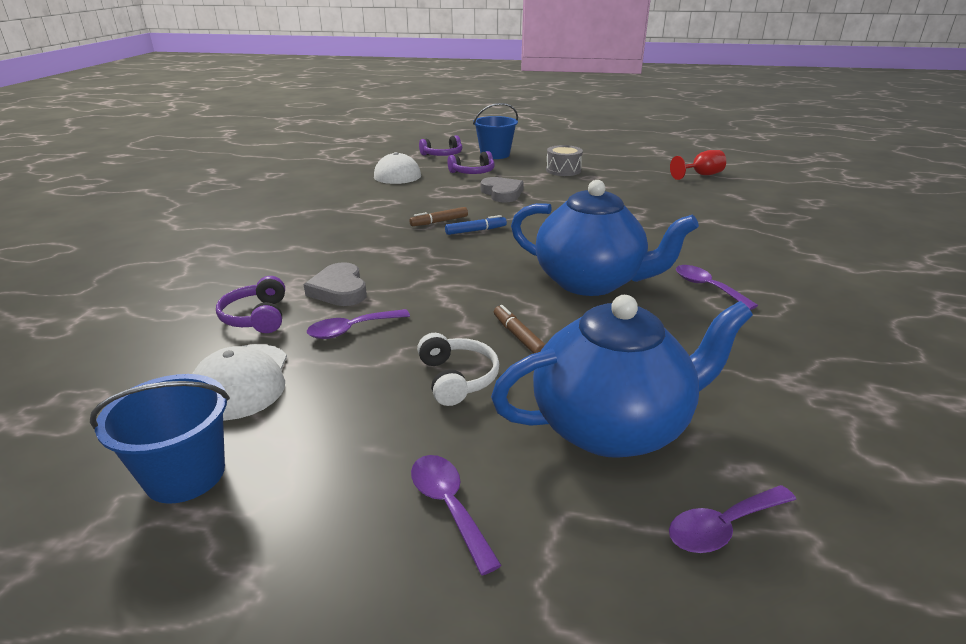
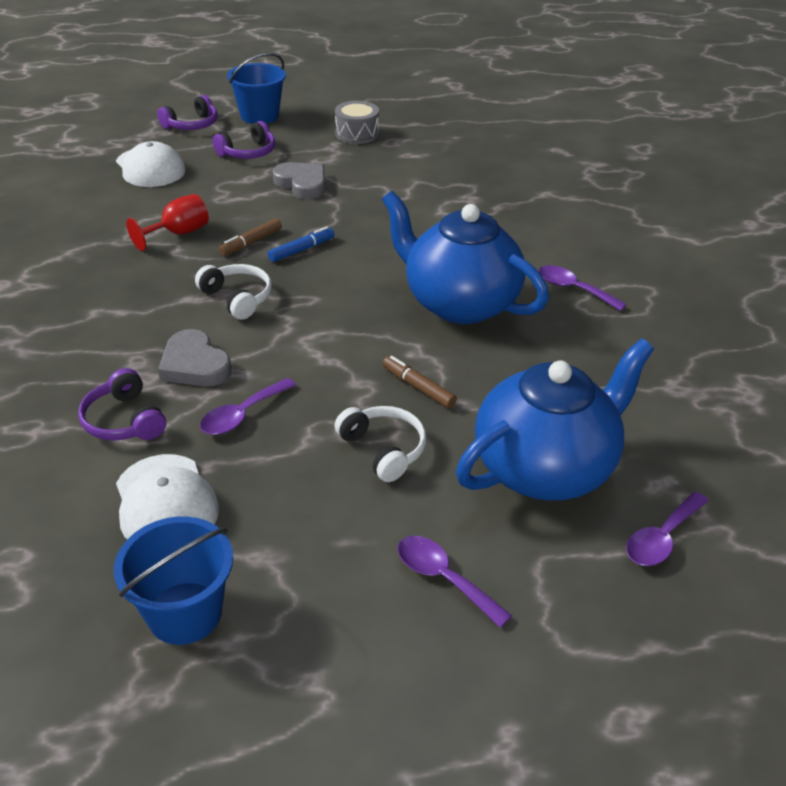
camera: 20 degrees left, 10 degrees up
blue teapot [511,180,699,296] -> blue teapot turned 150 degrees counterclockwise [382,191,549,324]
red goblet [670,150,726,180] -> red goblet moved to [126,194,209,251]
none -> white headphones [195,264,272,320]

